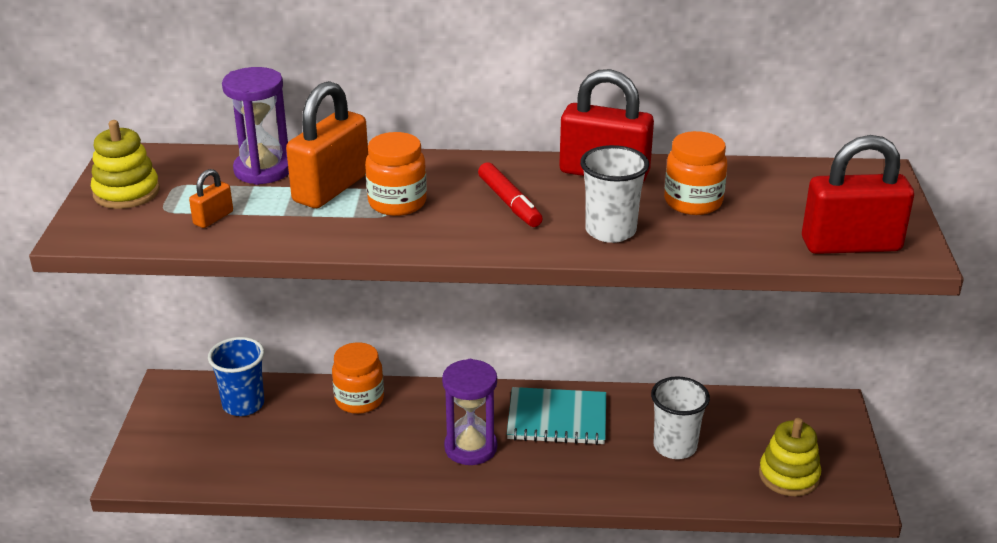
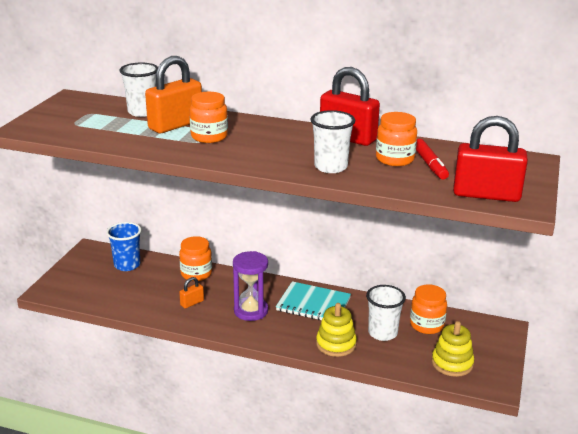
camera: 15 degrees right, 5 degrees down
yellow stacking toy [91,120,160,209] -> yellow stacking toy moved to [316,303,357,357]
orange padlock [189,169,233,228] -> orange padlock moved to [179,277,204,308]
purple hourglass [222,67,289,185] -> white cup [119,63,158,117]
red marker [478,162,543,227] -> red marker moved to [416,139,449,180]
none -> orange jar [410,284,447,334]

